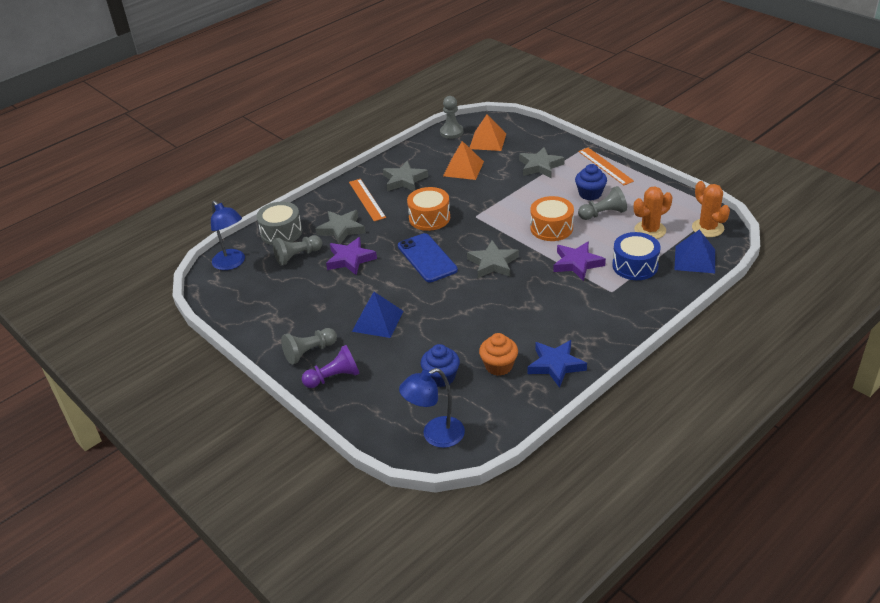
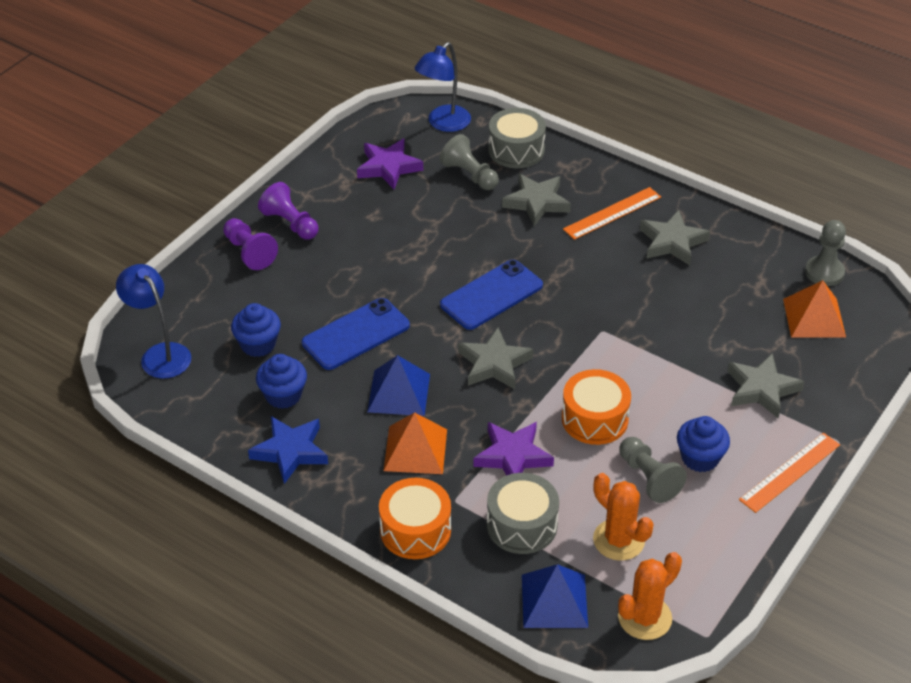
camera: 75 degrees right, 5 degrees up
grey pawn [281,328,337,365] -> purple pawn [258,182,319,240]
purple star [326,237,377,275] -> purple star moved to [357,139,423,189]
blue pyramid [352,292,404,338] -> blue pyramid moved to [367,355,430,416]
orange drum [407,187,450,231] -> orange drum moved to [379,478,451,559]
orange pyramid [443,141,484,180] -> orange pyramid moved to [384,412,447,474]
orange cupcake [479,333,518,376] -> blue cupcake [256,354,307,409]
blue drum [612,232,660,280] -> grey drum [487,473,559,554]
none -> blue phone [302,298,410,370]

